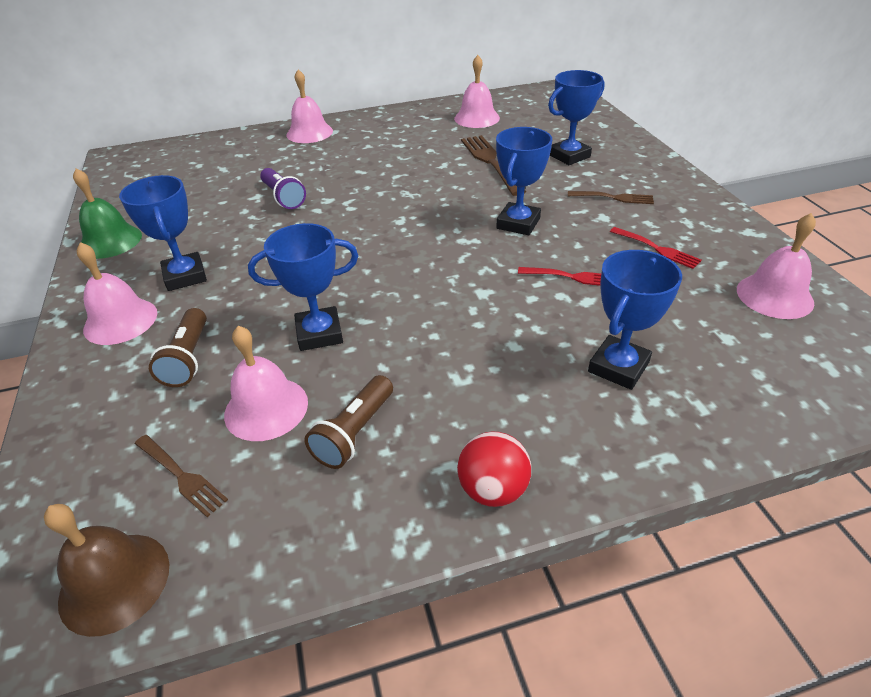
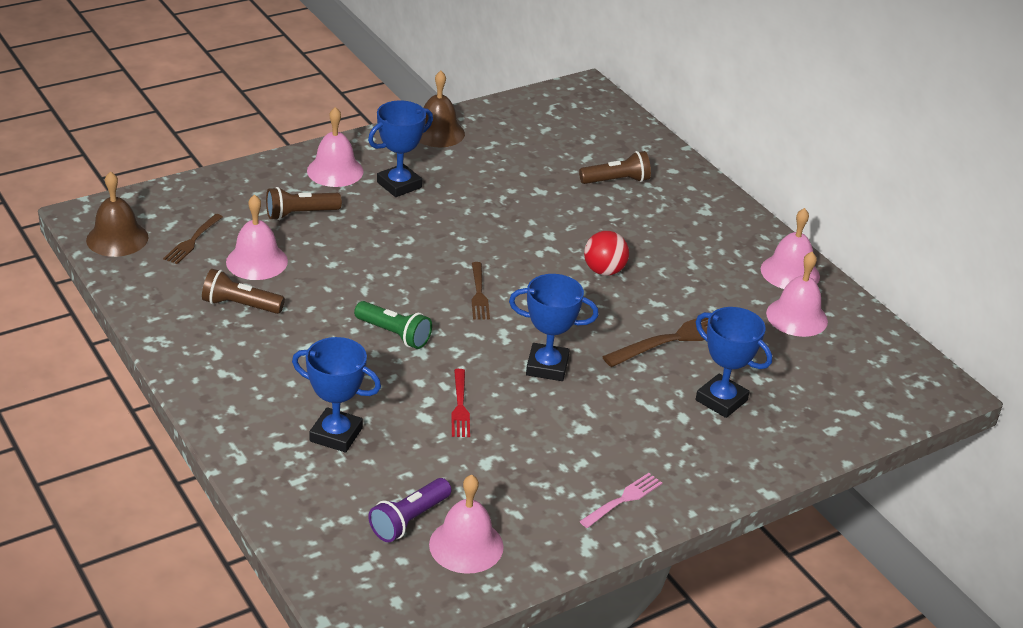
camera: 70 degrees right, 5 degrees down
green bell [73,168,142,259] -> brown bell [419,71,465,147]
blue trophy [248,223,358,351] -> none
purple flashlight [260,168,306,209] -> purple flashlight moved to [368,478,451,542]
pink bell [287,69,333,143] -> pink bell moved to [761,208,820,289]
red ball [457,432,531,507] -> red ball moved to [584,231,629,276]
brown fork [568,191,654,204] -> brown fork moved to [471,262,490,320]
red fork [610,227,702,269] -> none
none -> green flashlight [354,301,432,349]
none -> brown flashlight [579,151,651,184]
none -> pink fork [579,473,662,528]

